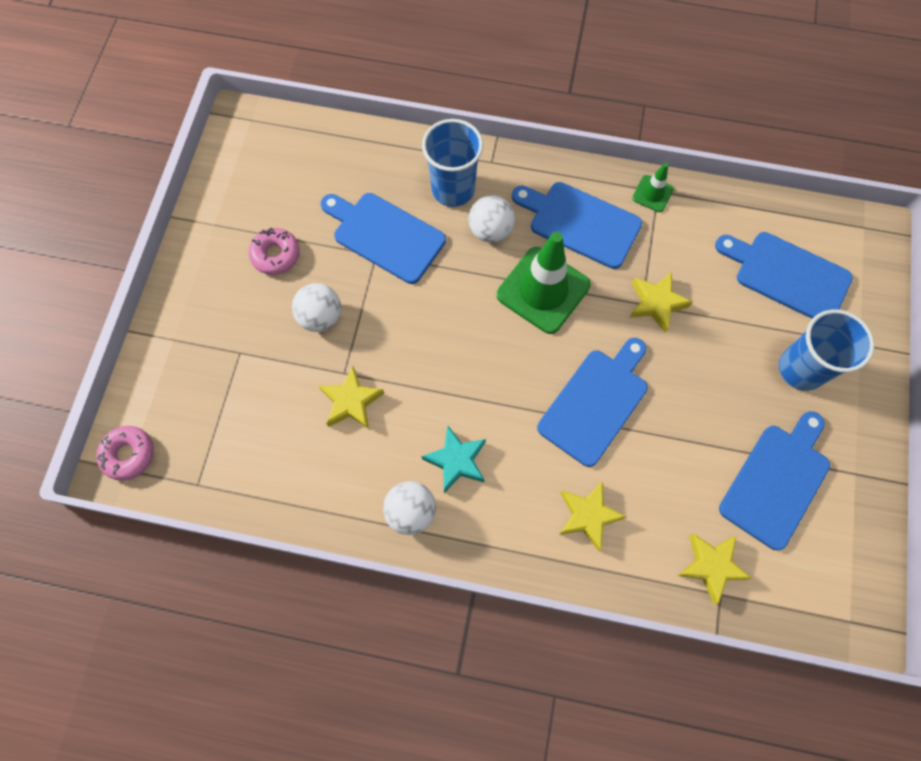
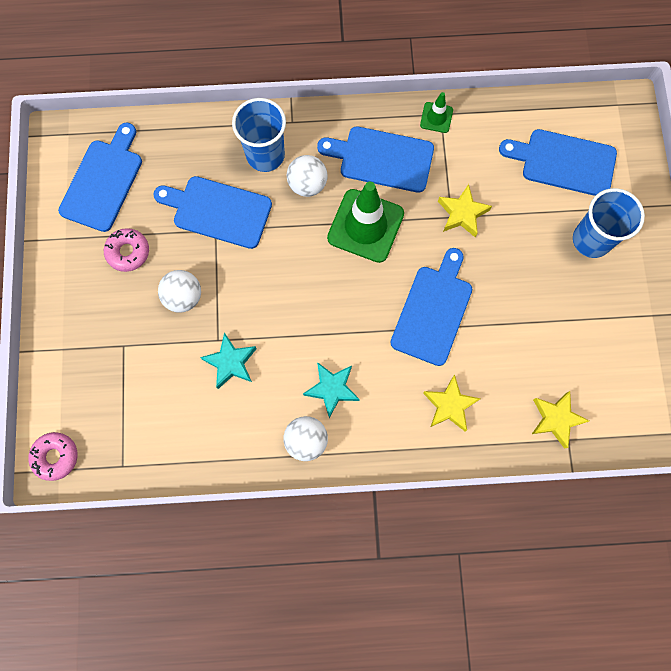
camera: 15 degrees left, 5 degrees up
yellow star [319,366,384,429] -> turquoise star [200,333,257,389]
blue cutting board [719,411,830,550] -> blue cutting board moved to [58,123,142,232]

